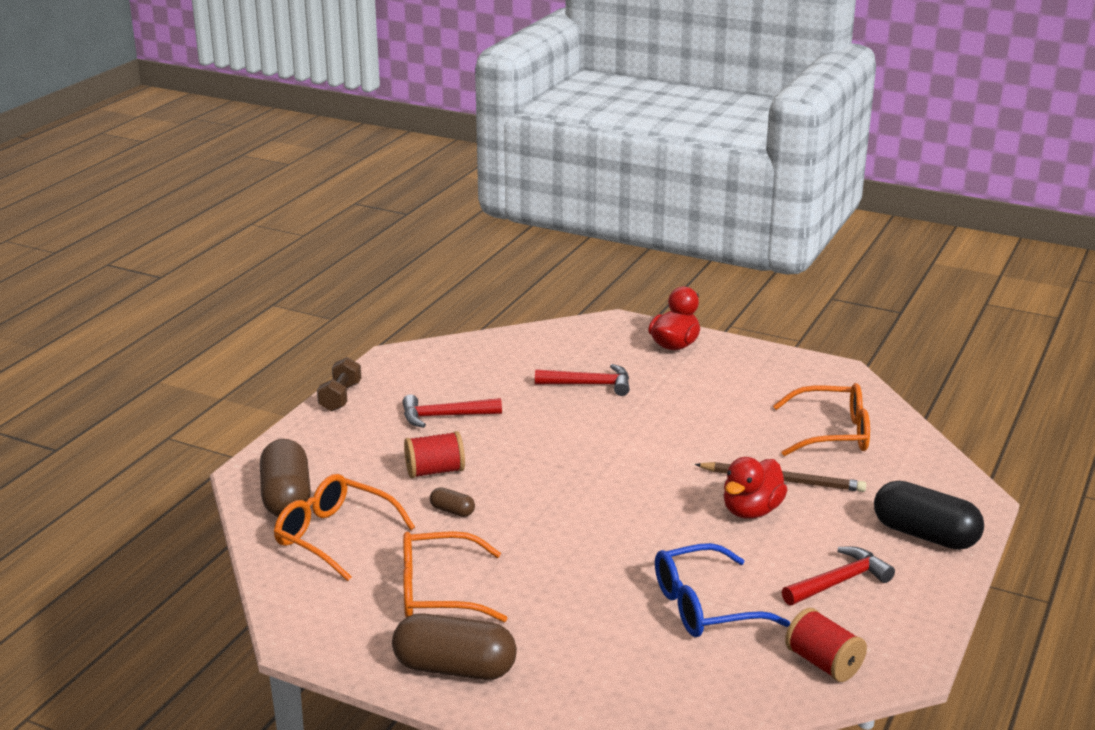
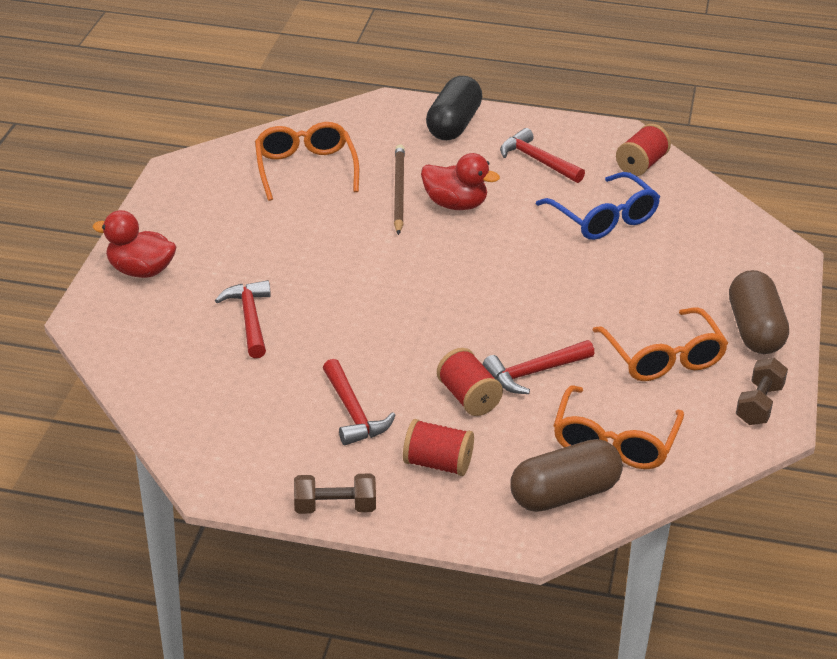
camera: 105 degrees left, 10 degrees up
brown capsule [430,487,475,517] -> red hammer [483,340,595,394]
none -> red spool [403,419,474,476]
none -> brown dumbbell [736,358,788,425]

